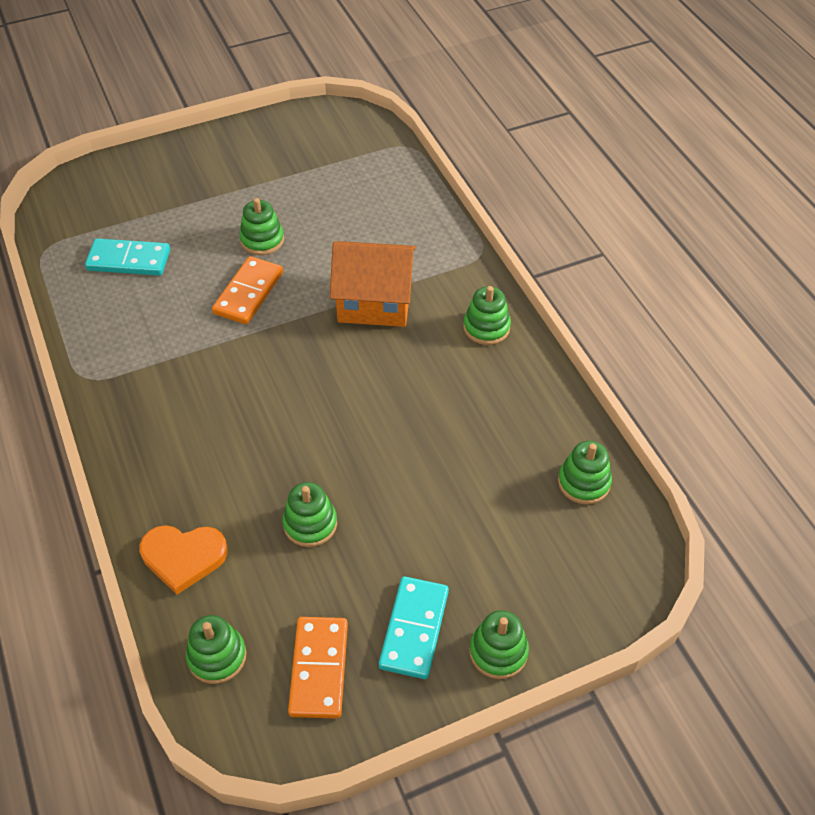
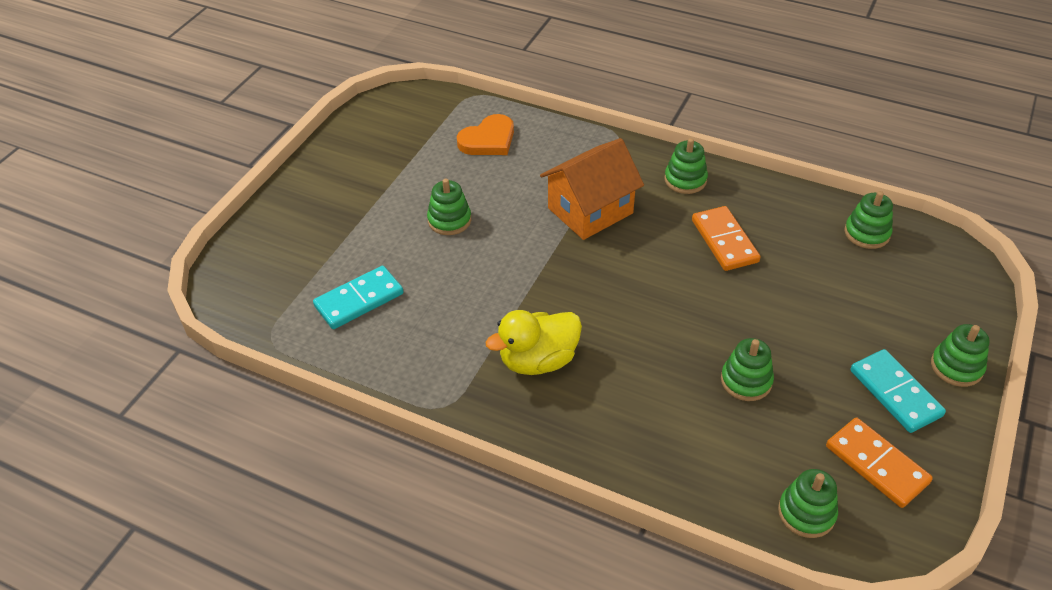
camera: 40 degrees left, 5 degrees down
orange heart [139,525,228,595] -> orange heart moved to [457,114,514,155]
orange domino [212,256,283,325] -> orange domino moved to [692,206,760,271]
none -> yellow duck [485,310,582,375]

